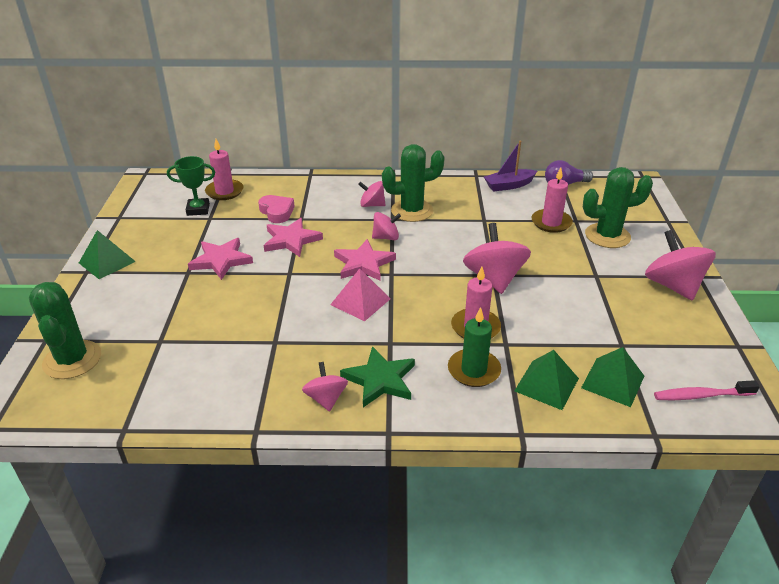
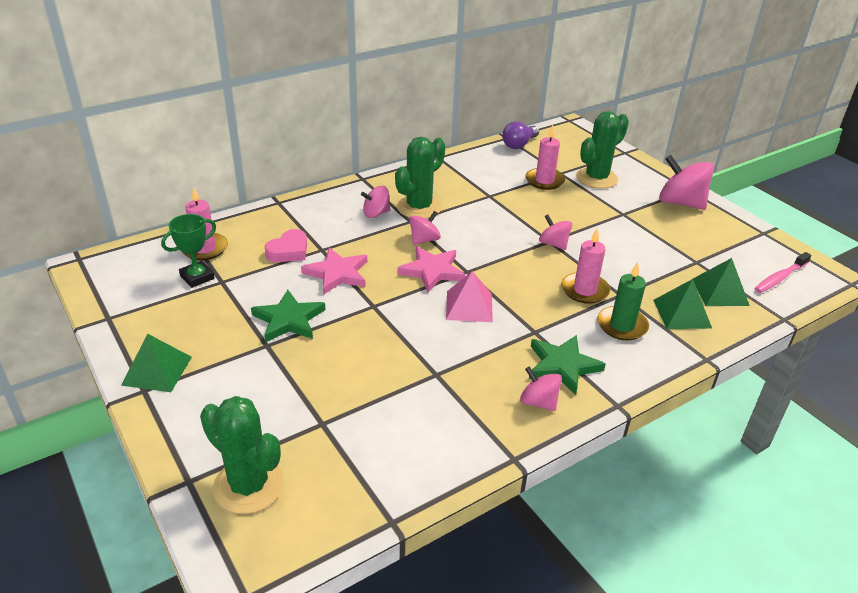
camera: 35 degrees left, 0 degrees up
pink star [188,238,253,280] -> green star [251,290,325,342]
pink heart [258,195,295,223] -> pink heart turned 105 degrees clockwise [265,229,307,262]
pink spinning top [463,223,531,294] -> pink spinning top [539,214,572,250], size x0.56
purple boat [484,141,537,192] -> none

